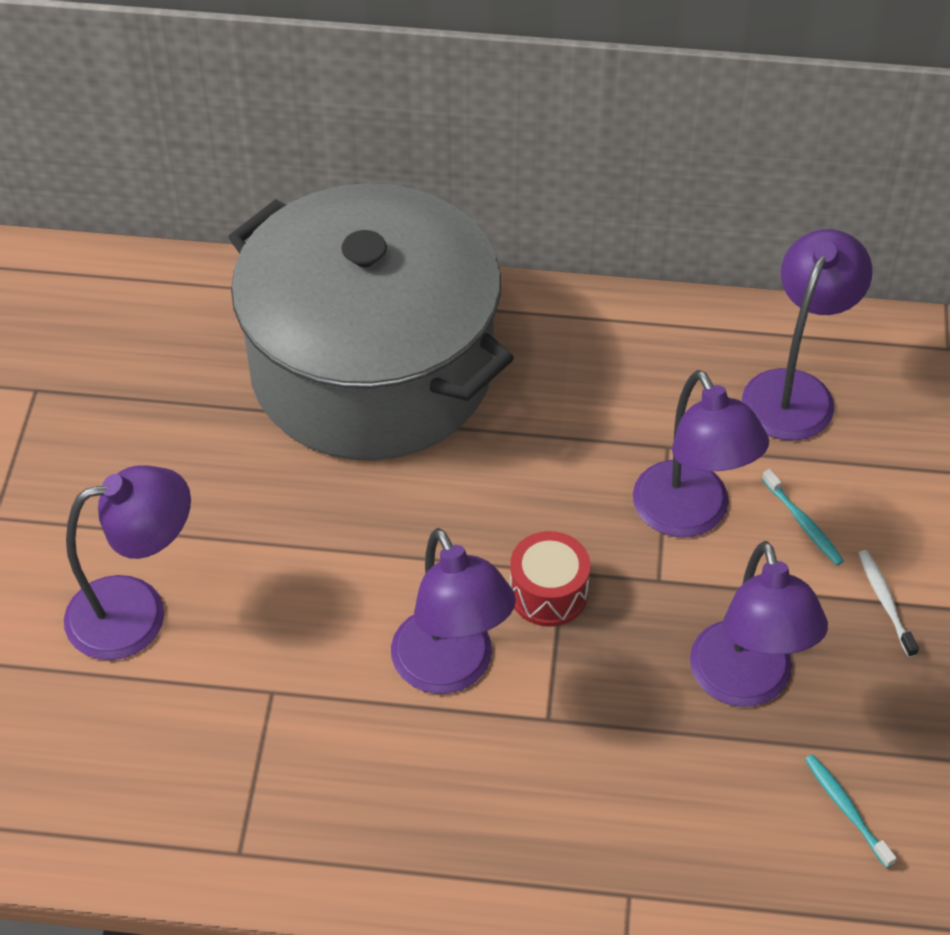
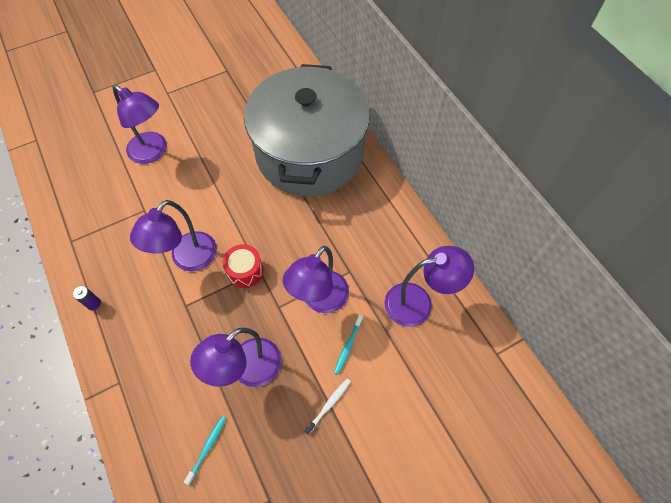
camera: 55 degrees right, 10 degrees up
none -> purple battery [73,286,101,310]

